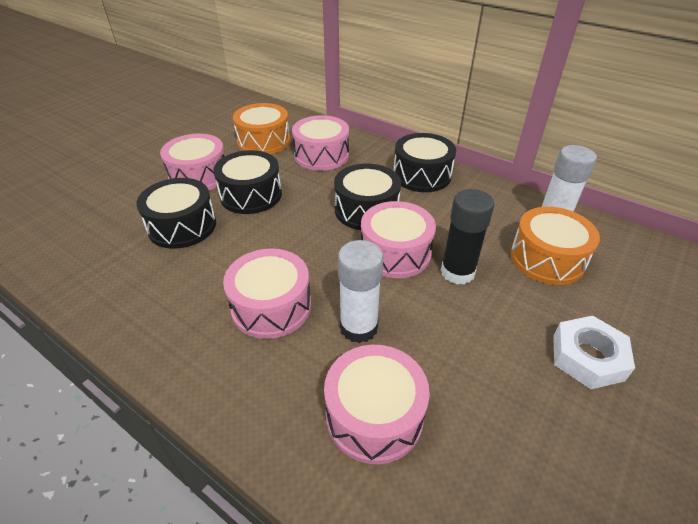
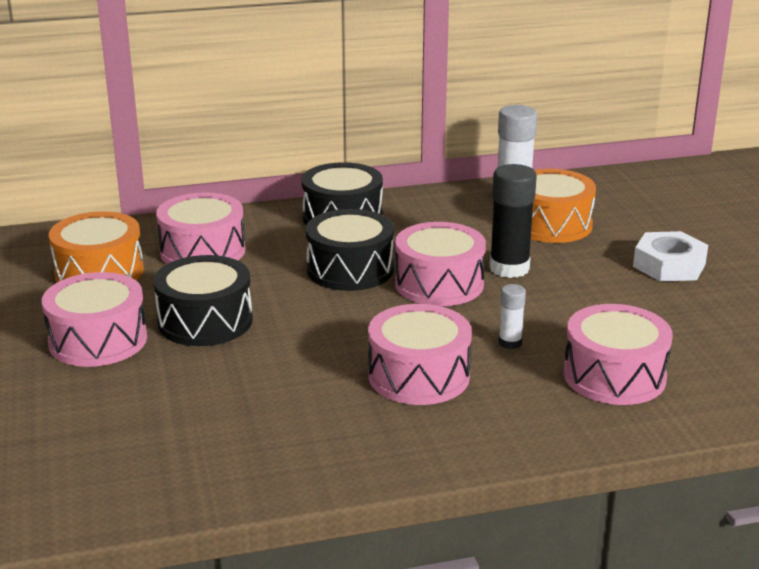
camera: 50 degrees left, 15 degrees down
black drum [136,178,216,249] -> none
white glue stick [338,240,384,343] -> white glue stick [499,284,526,349], size x0.52

